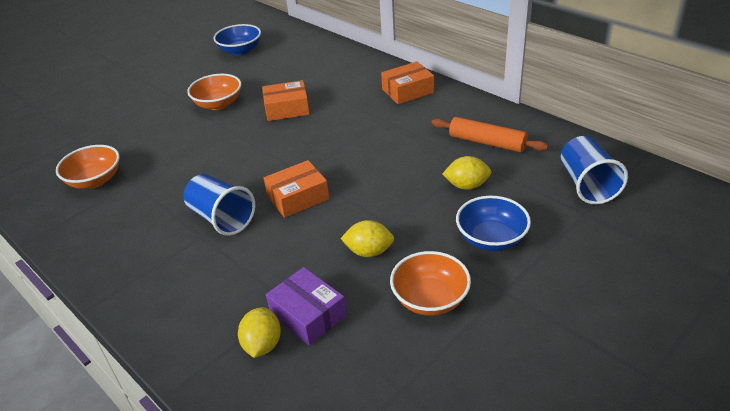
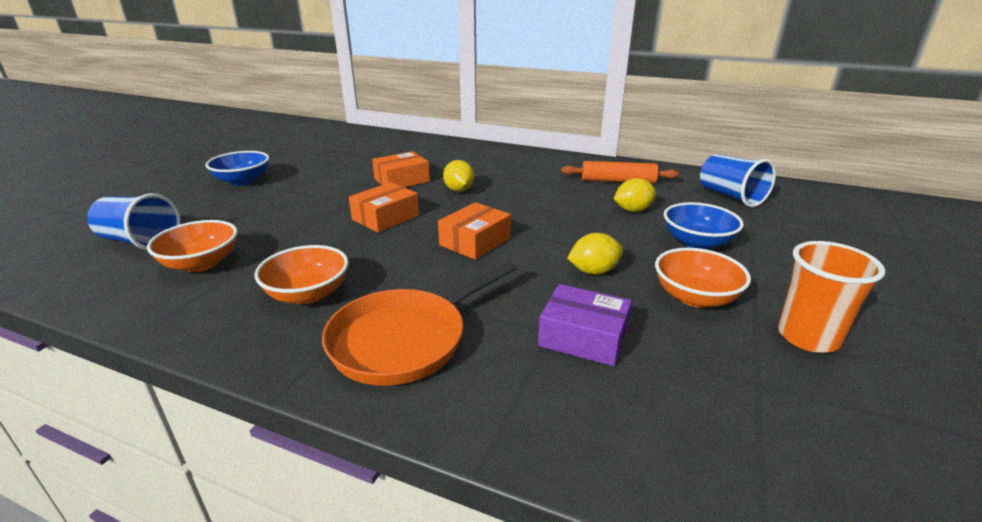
camera: 25 degrees left, 10 degrees down
blue cup [184,174,255,236] -> blue cup moved to [87,193,181,250]
orange bowl [187,74,241,110] -> orange bowl moved to [254,245,348,304]
blue bowl [214,24,261,55] -> blue bowl moved to [205,151,269,185]
yellow lemon [238,307,281,358] -> yellow lemon moved to [443,160,474,192]
orange box [381,61,434,104] -> orange box moved to [349,182,419,232]
none -> orange pan [322,261,517,386]
none -> orange cup [778,241,885,353]

